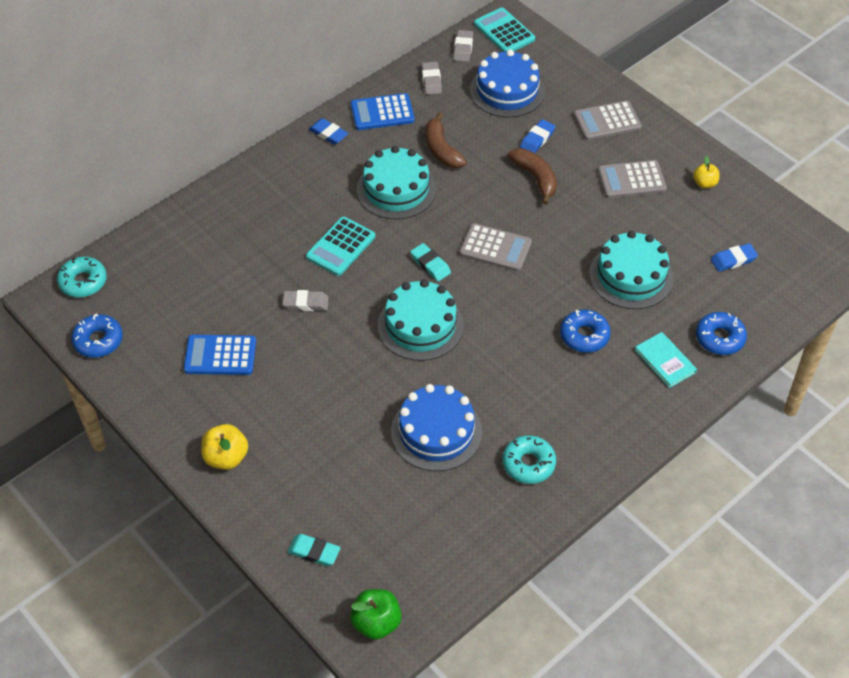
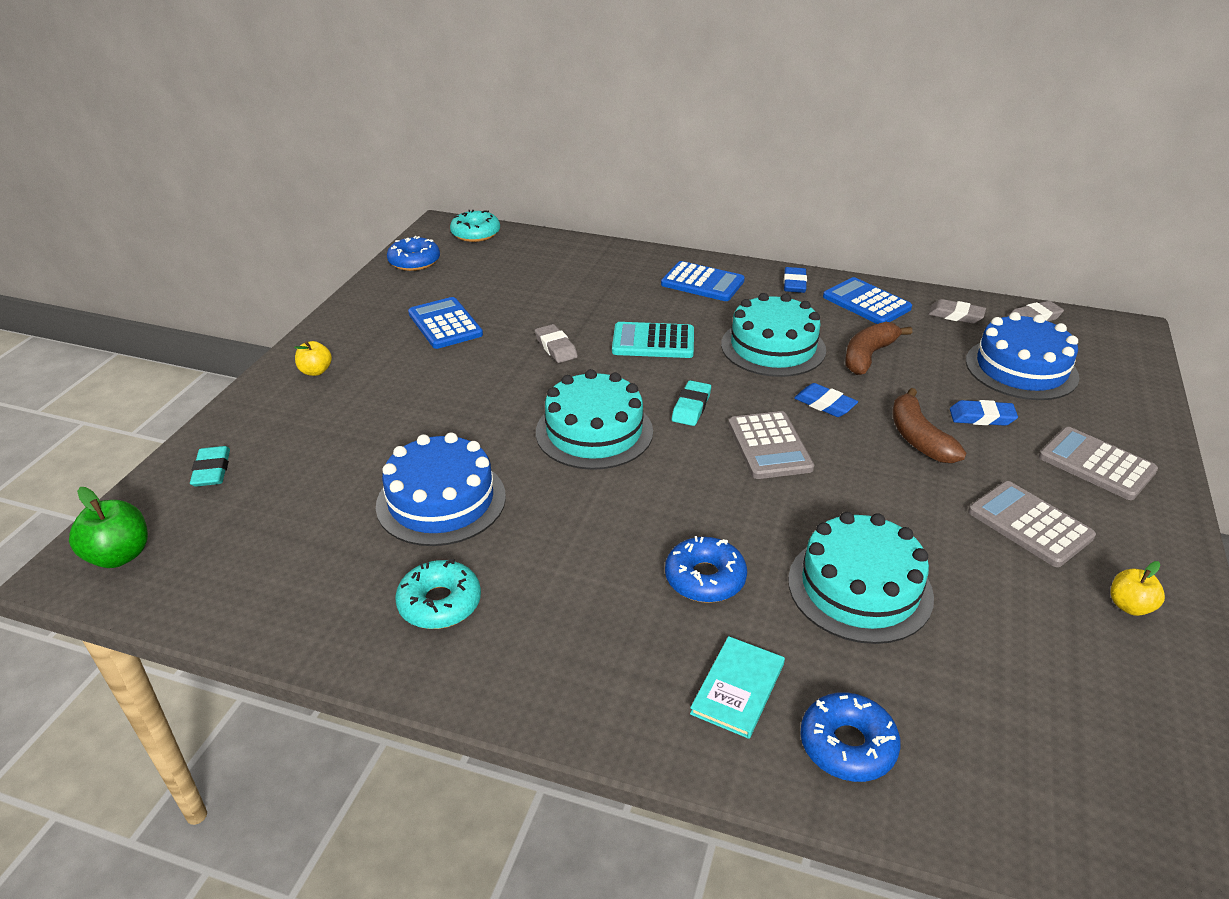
camera: 60 degrees right, 15 degrees down
yellow apple [201,424,248,470] -> yellow apple [294,341,332,376], size x0.65
grey eraser [422,62,442,95] -> grey eraser turned 60 degrees clockwise [928,299,986,324]
turquoise calculator [474,7,535,52] -> none
brown banana [508,148,557,205] -> brown banana turned 135 degrees clockwise [892,388,966,463]
blue eraser [711,243,758,272] -> blue eraser moved to [794,383,858,417]
none -> blue calculator [661,261,745,301]

